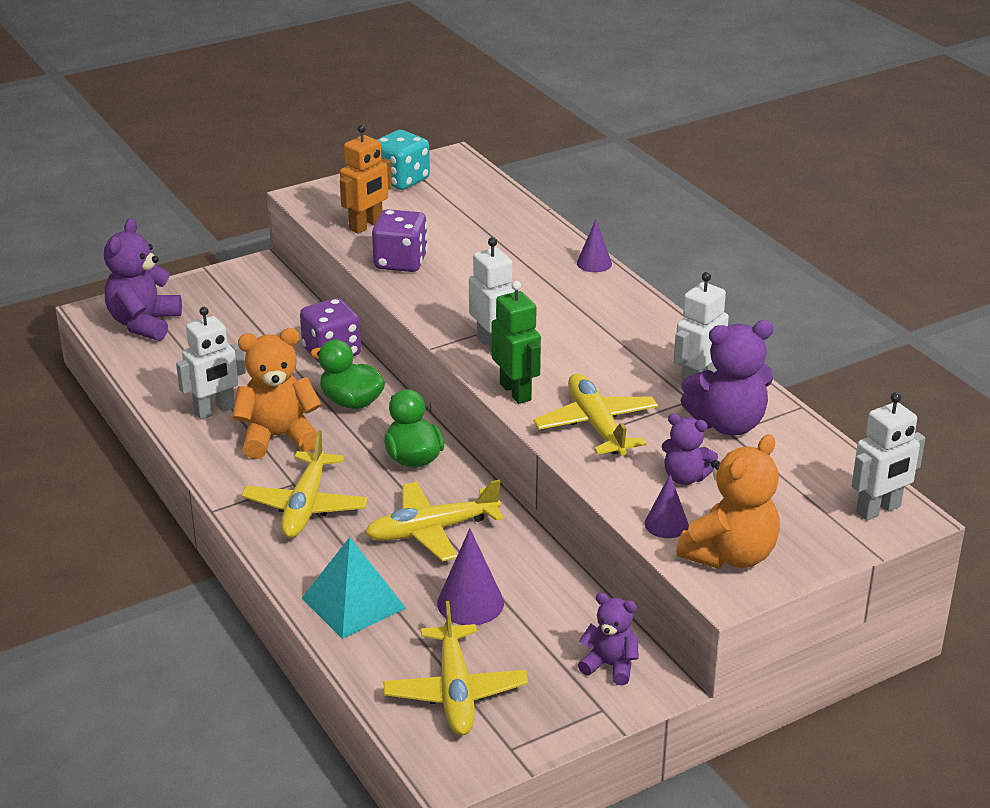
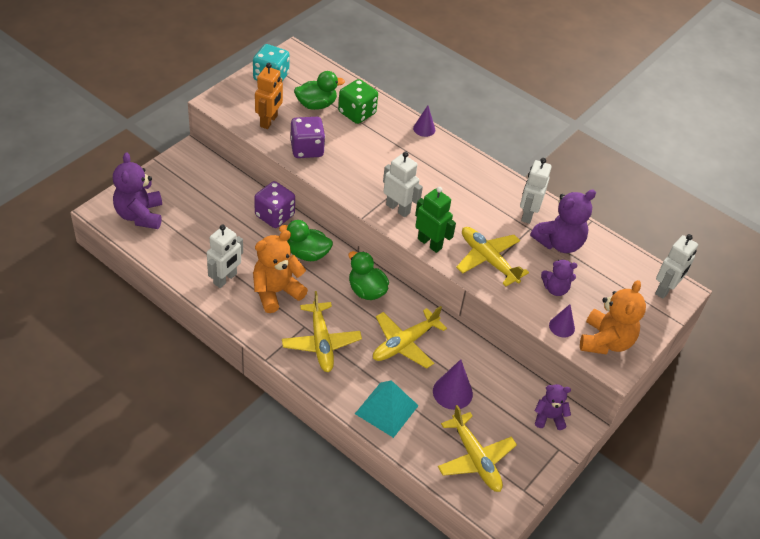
camera: 25 degrees left, 15 degrees up
none -> green duck [294,71,345,110]
none -> green dice [338,79,378,124]

